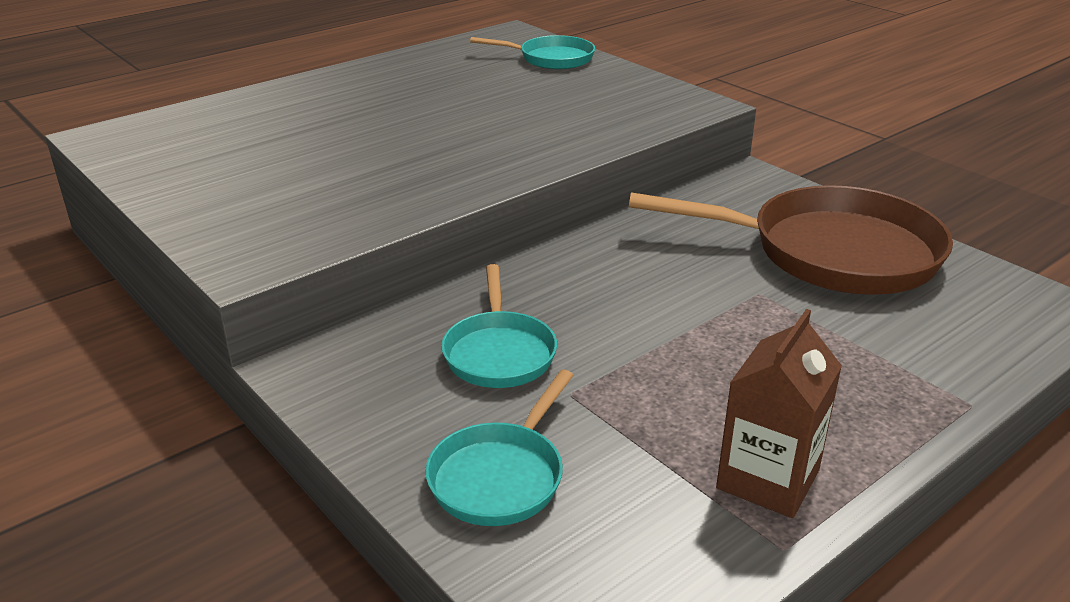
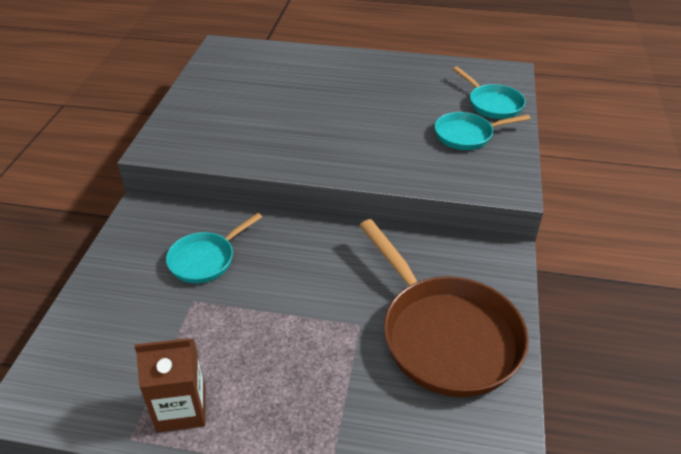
camera: 50 degrees right, 10 degrees up
turquoise pan [425,370,574,526] -> turquoise pan moved to [435,112,531,150]

